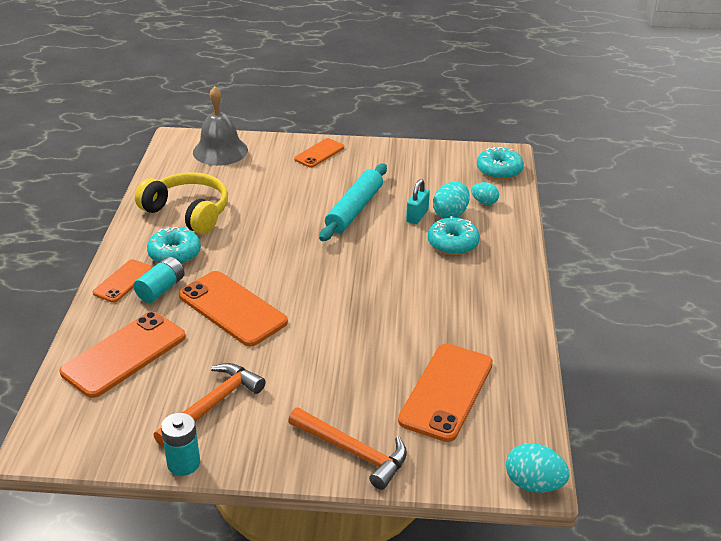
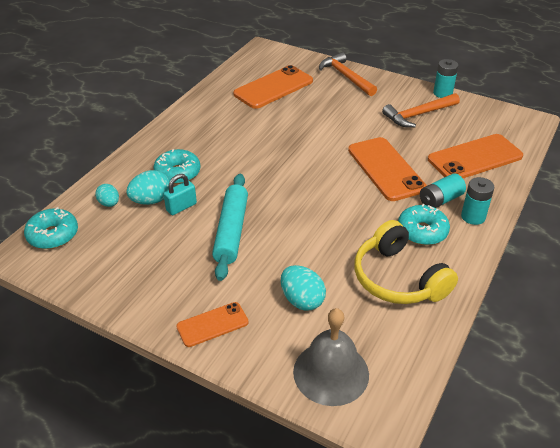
camera: 155 degrees left, 5 degrees up
orange phone [93,259,153,303] -> turquoise battery [461,177,494,225]
turquoise rolling pin [319,163,387,241] -> turquoise rolling pin turned 45 degrees counterclockwise [212,174,248,281]
turquoise egg [506,443,570,493] -> turquoise egg moved to [281,265,326,311]

